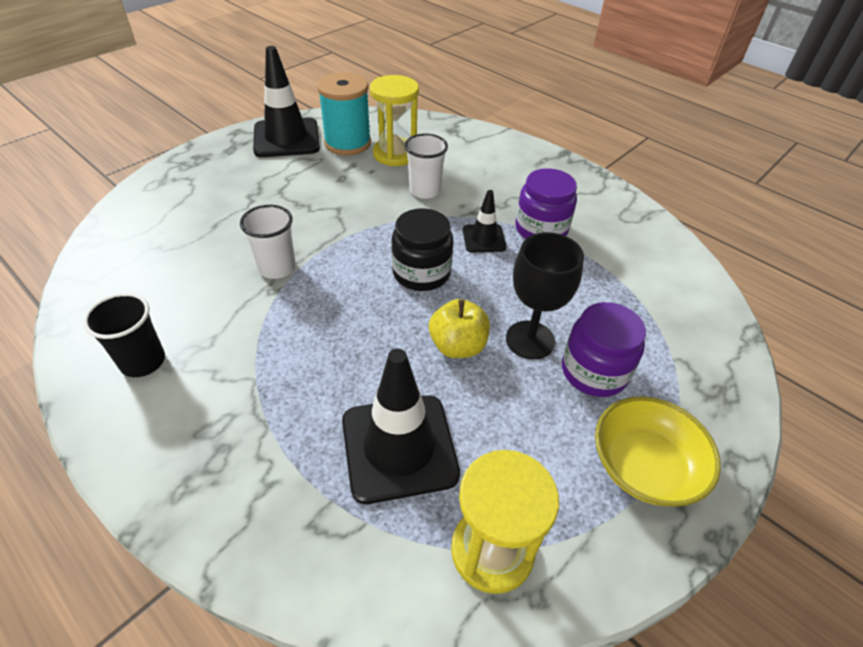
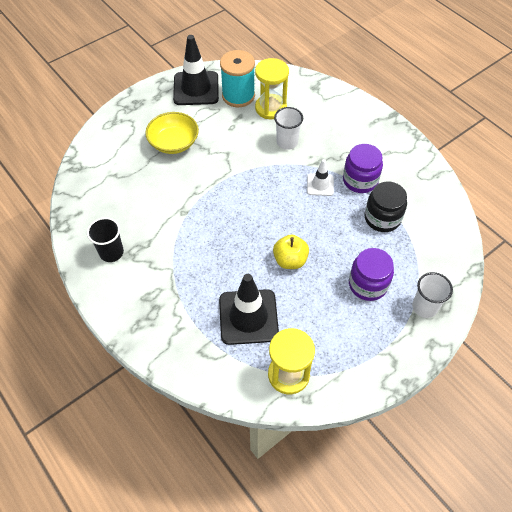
camera: 10 degrees right, 10 degrees up
white cup [240,205,296,279] -> white cup moved to [412,272,453,318]
black jar [391,208,454,291] -> black jar moved to [364,182,407,232]
black traffic cone [463,190,507,252] -> white traffic cone [307,159,334,196]
black goblet [506,232,584,359] -> none
yellow bowl [595,396,721,507] -> yellow bowl moved to [145,112,199,154]

